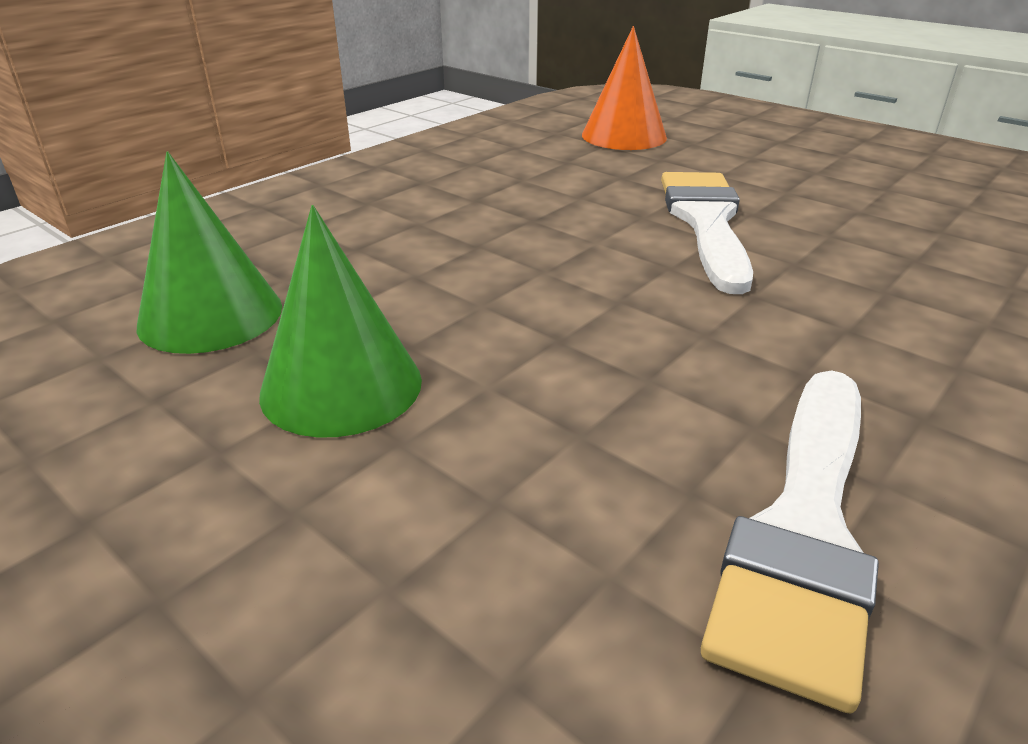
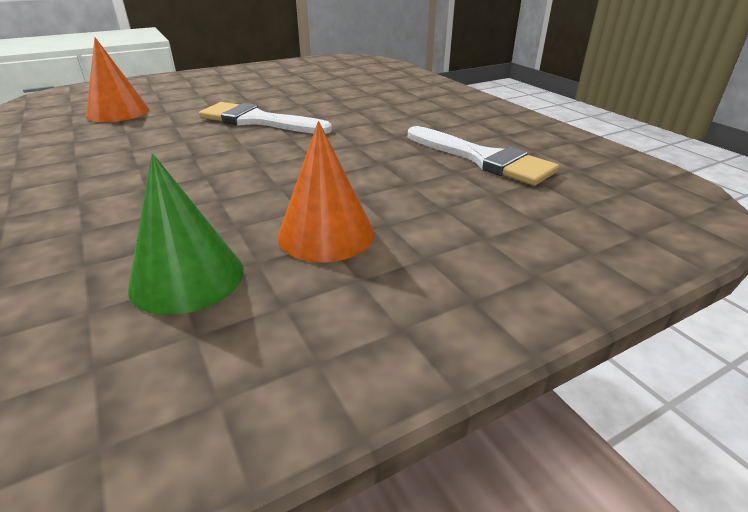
camera: 70 degrees left, 0 degrees up
green cone [259,205,422,438] -> orange cone [278,121,374,263]

